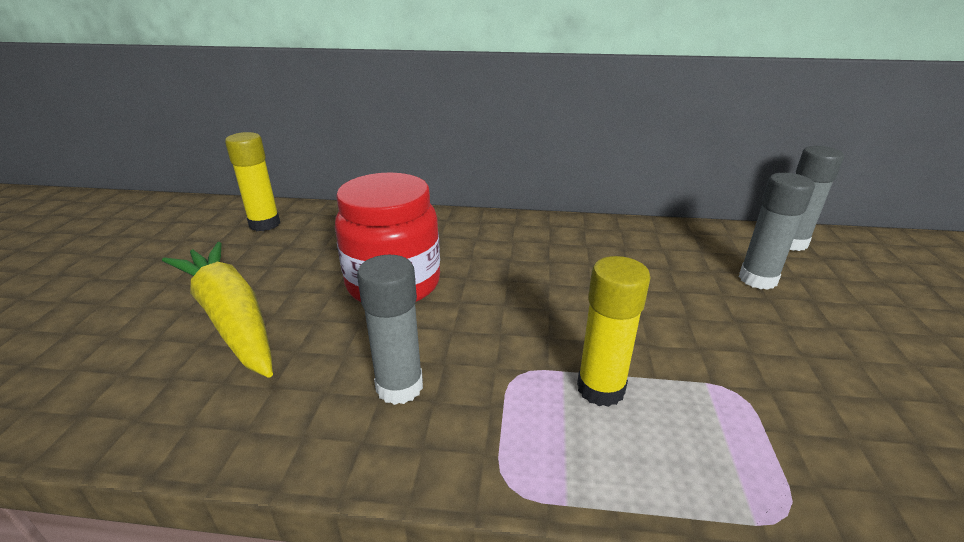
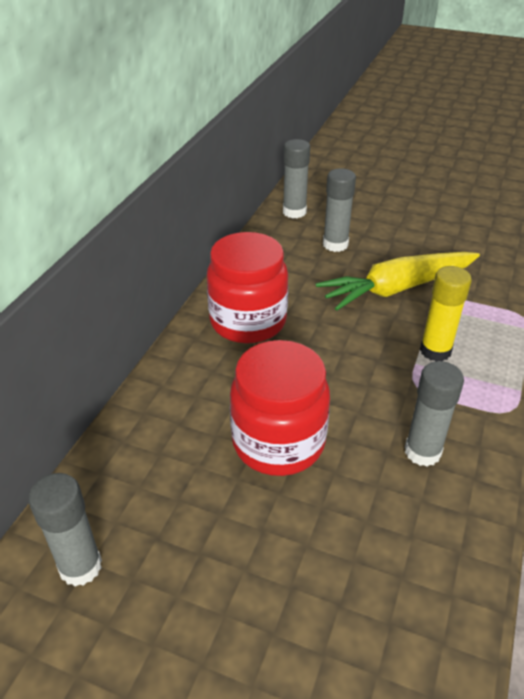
camera: 75 degrees left, 10 degrees up
yellow carrot [162,242,273,378] -> yellow carrot moved to [316,252,480,311]
yellow glue stick [225,132,280,231] -> grey glue stick [28,473,102,586]
none -> red jar [207,232,288,343]

